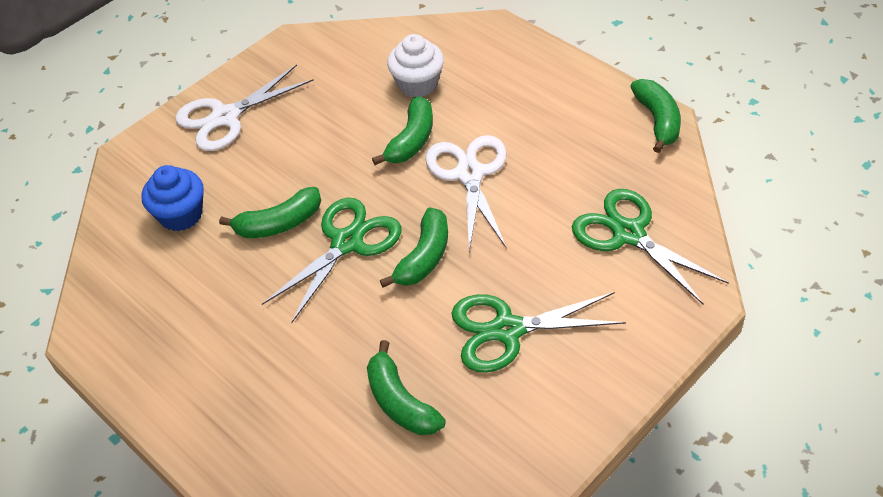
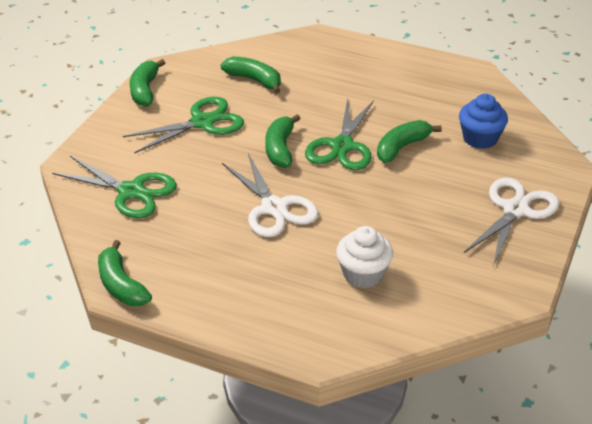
camera: 155 degrees right, 10 degrees down
green banana [372,97,433,165] -> green banana moved to [130,59,165,107]

